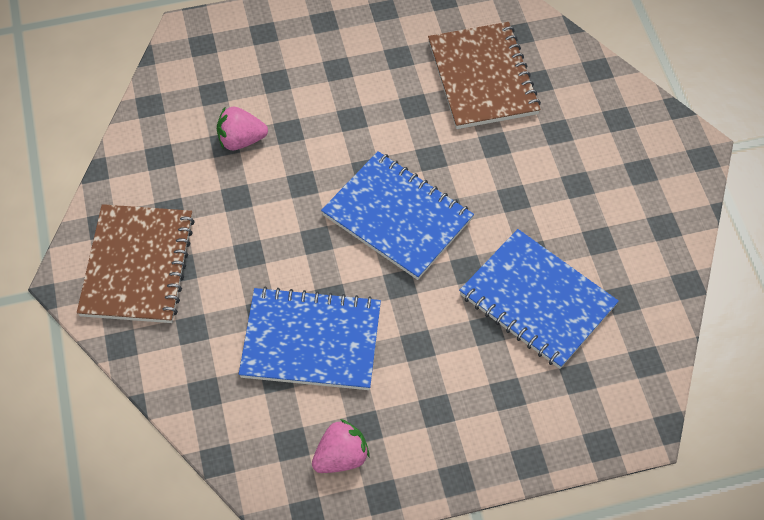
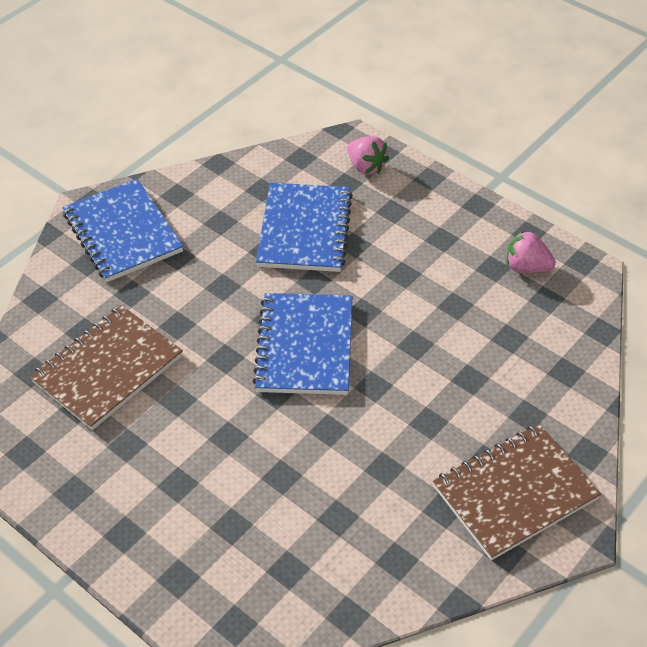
camera: 125 degrees left, 10 degrees down
pink strawberry [217,107,268,150] -> pink strawberry moved to [347,136,389,175]
blue notebook [239,286,381,390] -> blue notebook moved to [62,179,183,282]

